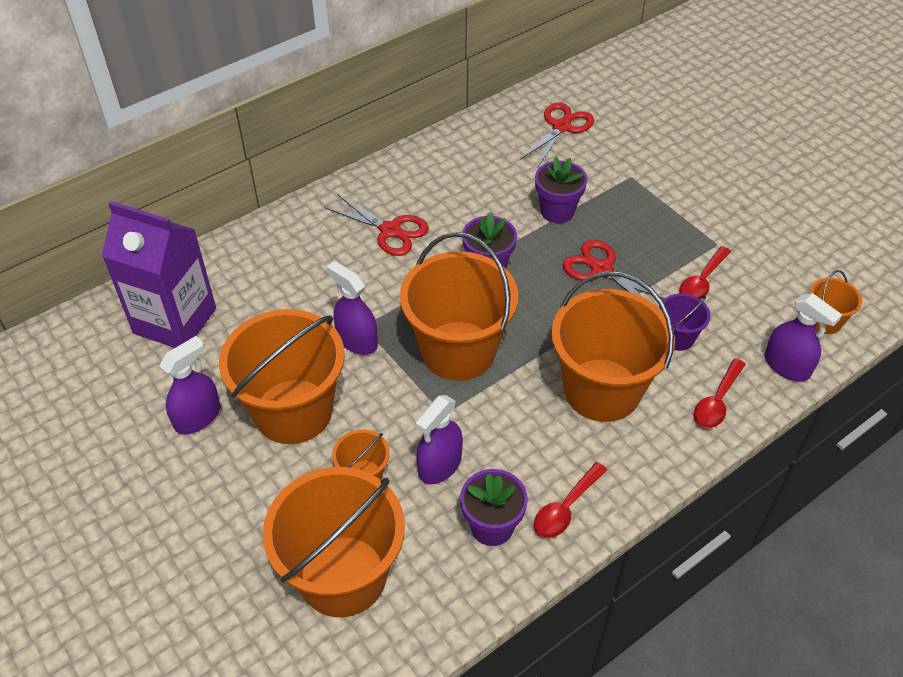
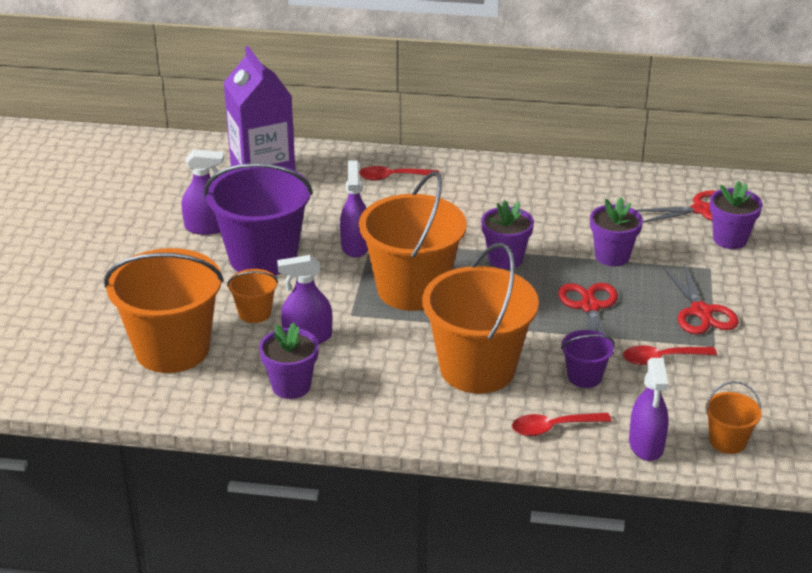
camera: 45 degrees right, 15 degrees down
orange bucket [219,309,345,444] -> purple bucket [204,163,313,275]
red scissors [325,194,429,256] -> red scissors moved to [663,264,739,334]
red spoon [534,462,607,538] -> red spoon moved to [359,166,439,181]
none -> purple flower pot [710,181,763,249]

